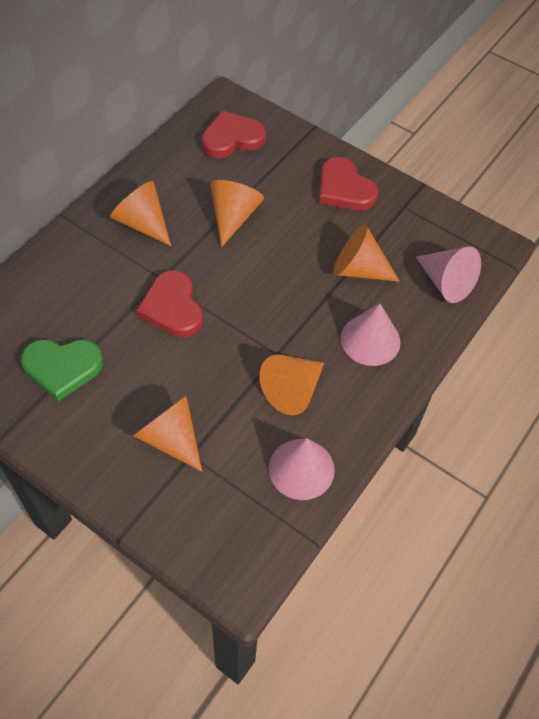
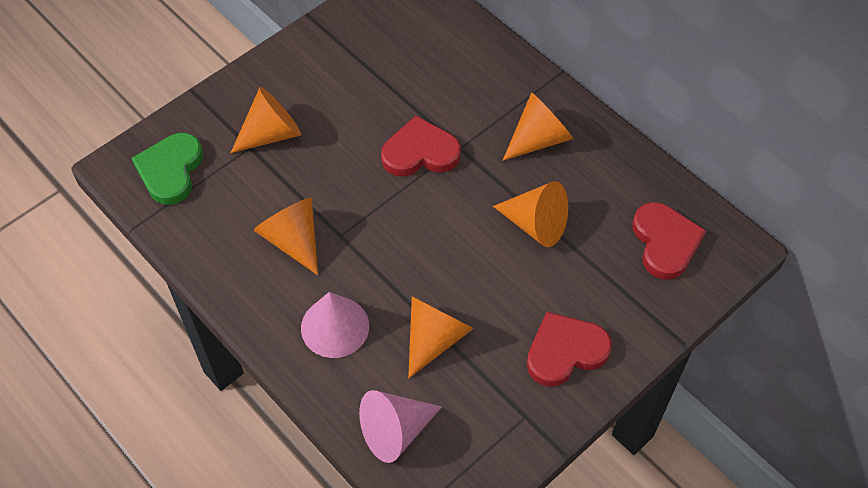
camera: 105 degrees right, 0 degrees up
green heart [21,339,103,402] -> green heart moved to [132,133,203,205]
pink cone [269,438,335,500] -> none

